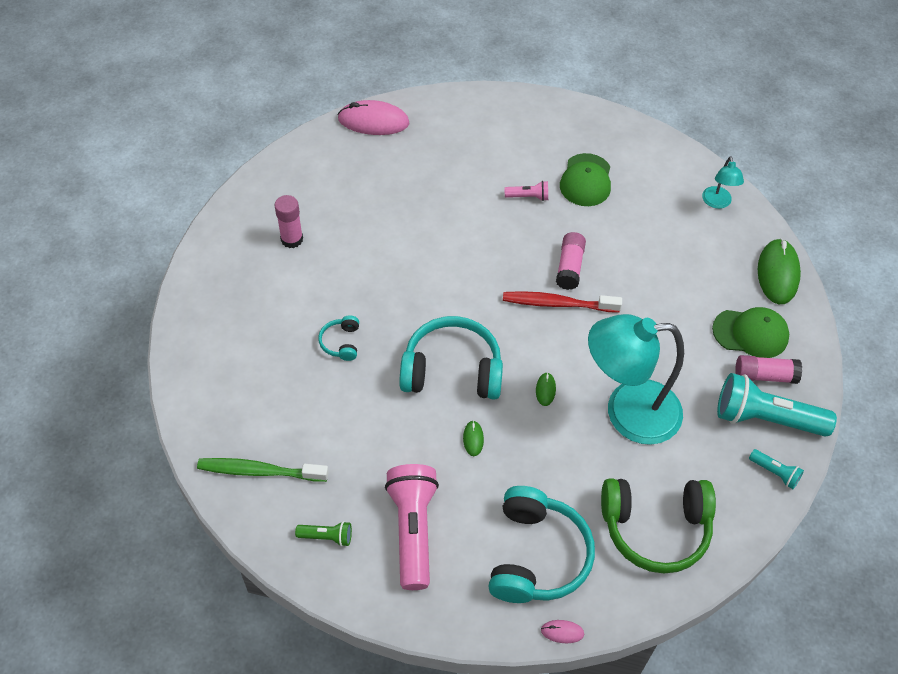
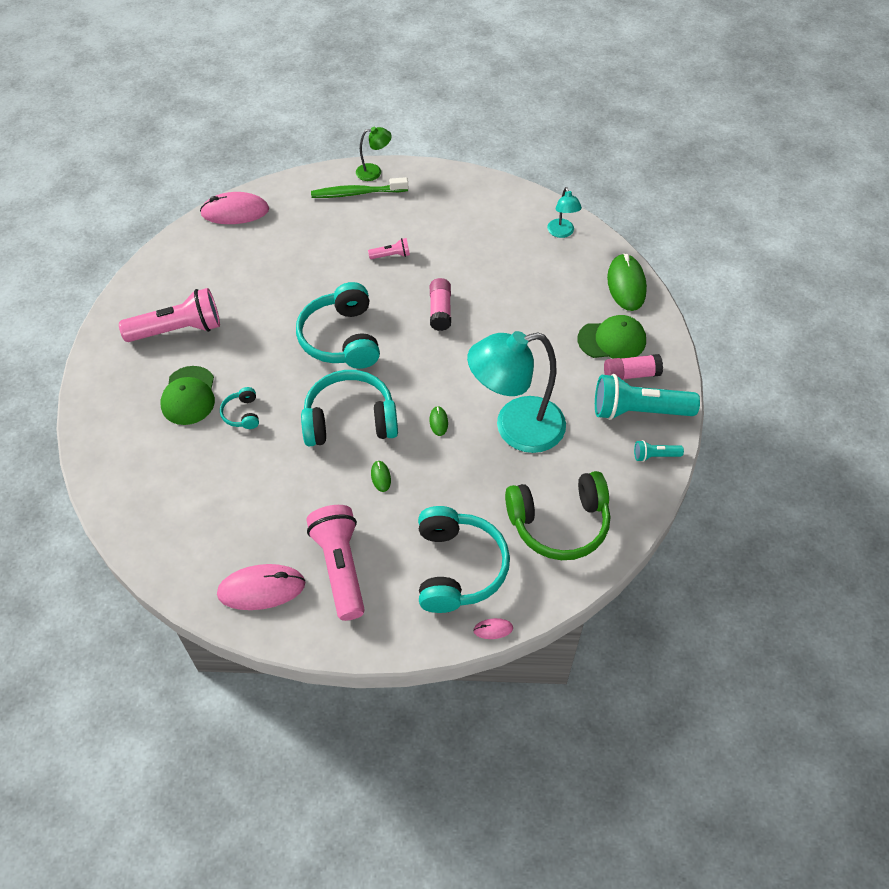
camera: 10 degrees left, 0 degrees up
green toothbrush [197,458,329,482] -> green toothbrush moved to [311,177,408,198]
pink glue stick [274,195,303,248] -> pink flashlight [119,288,220,342]
green flashlight [295,521,352,547] -> pink mouse [217,564,305,610]
red toothbrush [503,291,622,312] -> none
green cap [560,153,611,206] -> green cap moved to [160,366,215,425]
turquoise flashlight [749,449,804,489] -> turquoise flashlight turned 150 degrees clockwise [634,440,684,462]
none -> turquoise headphones [296,282,380,369]
none -> green lamp [356,127,392,181]

